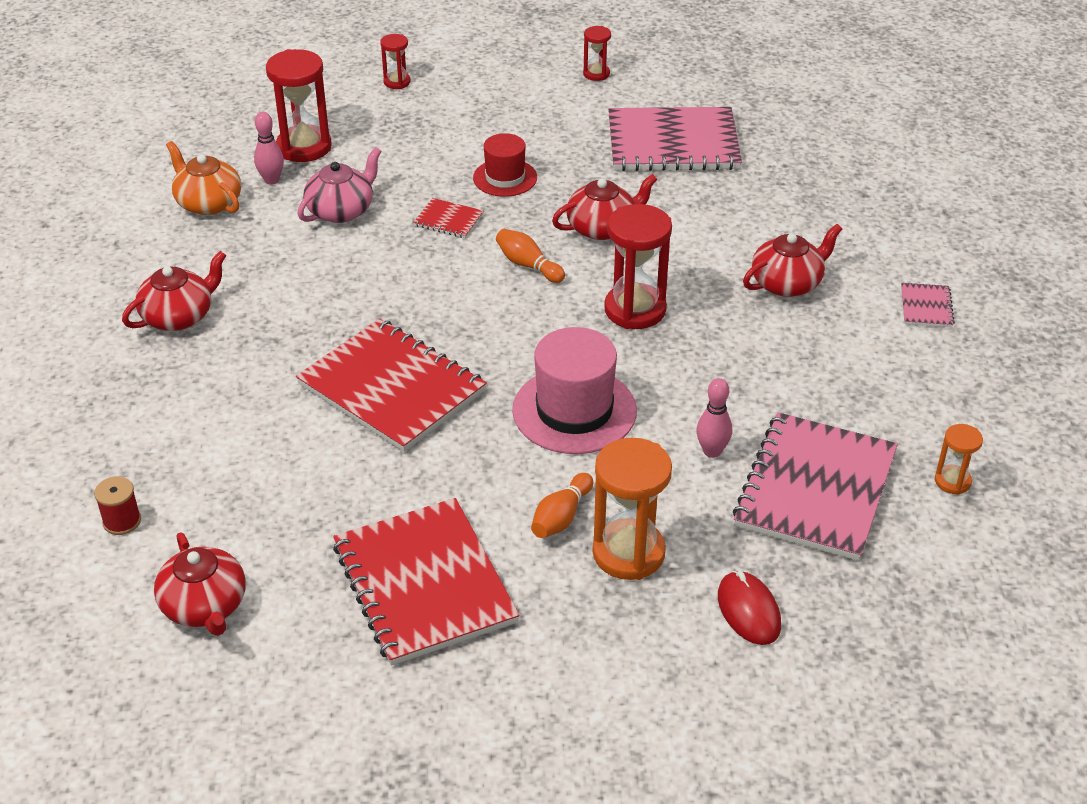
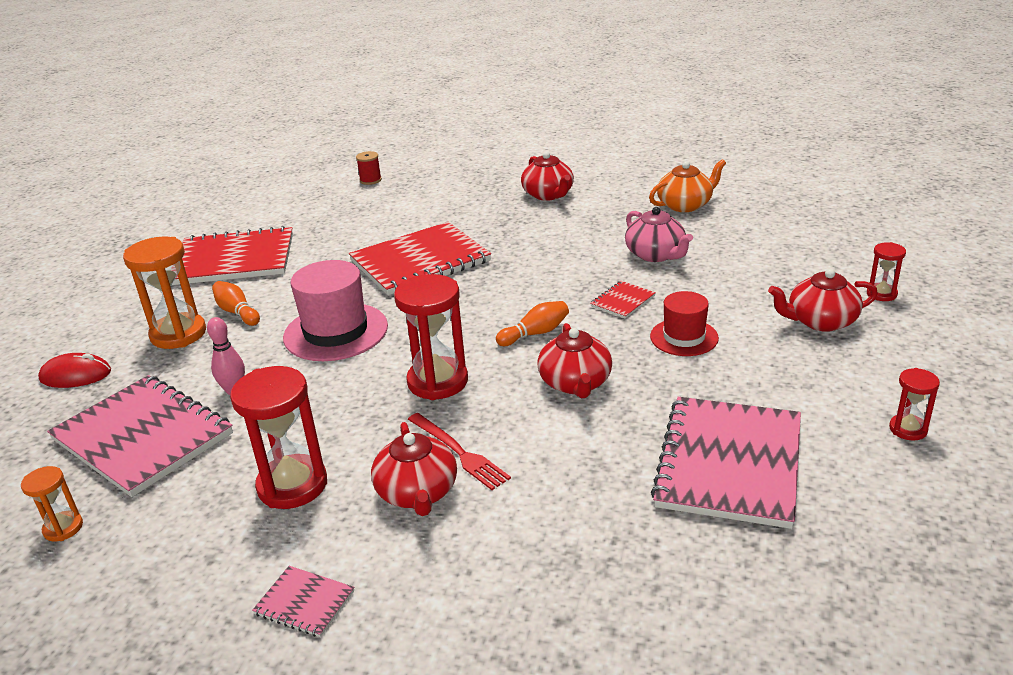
camera: 110 degrees right, 10 degrees down
red teapot [154,532,246,636] -> red teapot moved to [768,269,878,332]
pink bowling pin [254,112,284,185] -> none
red hourglass [266,49,332,162] -> red hourglass moved to [230,366,327,509]
none -> red fork [408,413,511,490]

